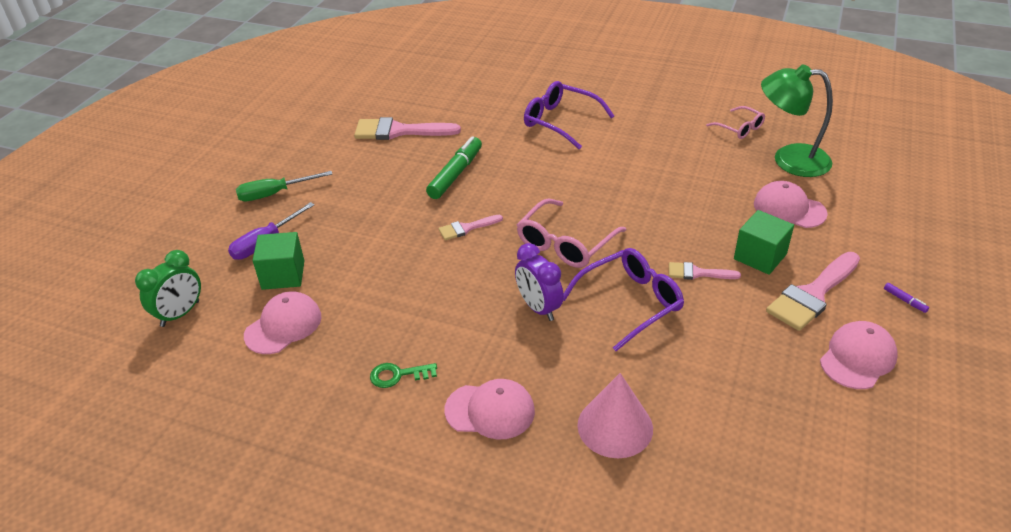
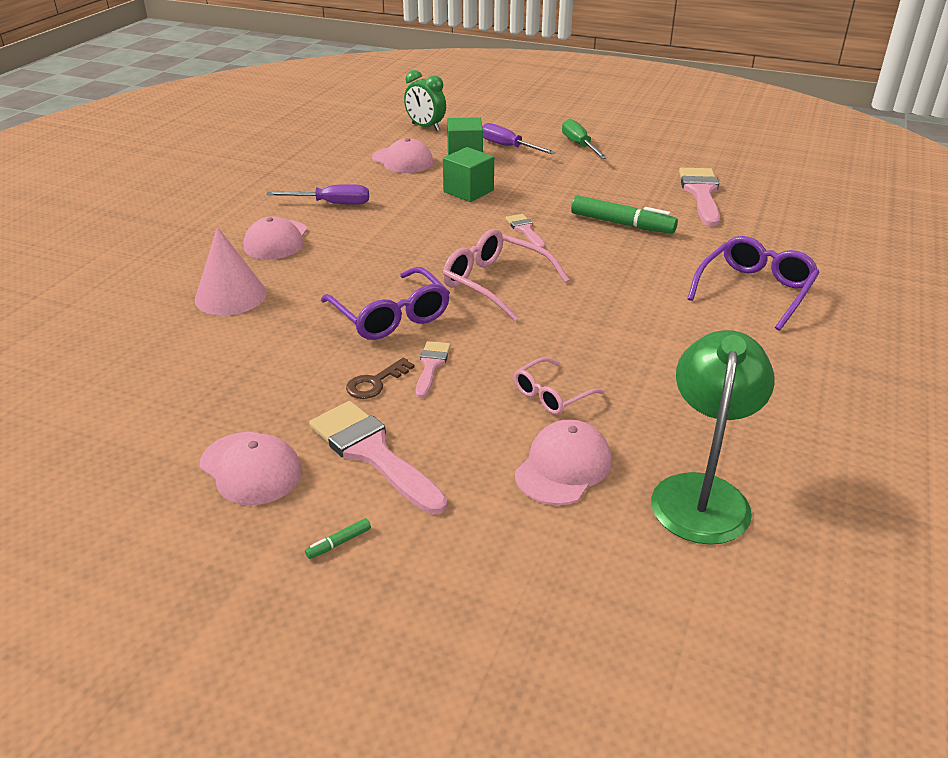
camera: 90 degrees right, 5 degrees down
green key [370,363,437,388] -> purple screwdriver [266,184,369,205]
purple clock [515,243,564,321] -> none
pink glasses [706,106,765,139] -> pink glasses moved to [514,357,605,415]
green cube [734,210,794,275] -> green cube moved to [443,147,494,202]
purple marker [884,283,929,313] -> green marker [305,518,371,559]
none -> brown key [346,358,415,399]

